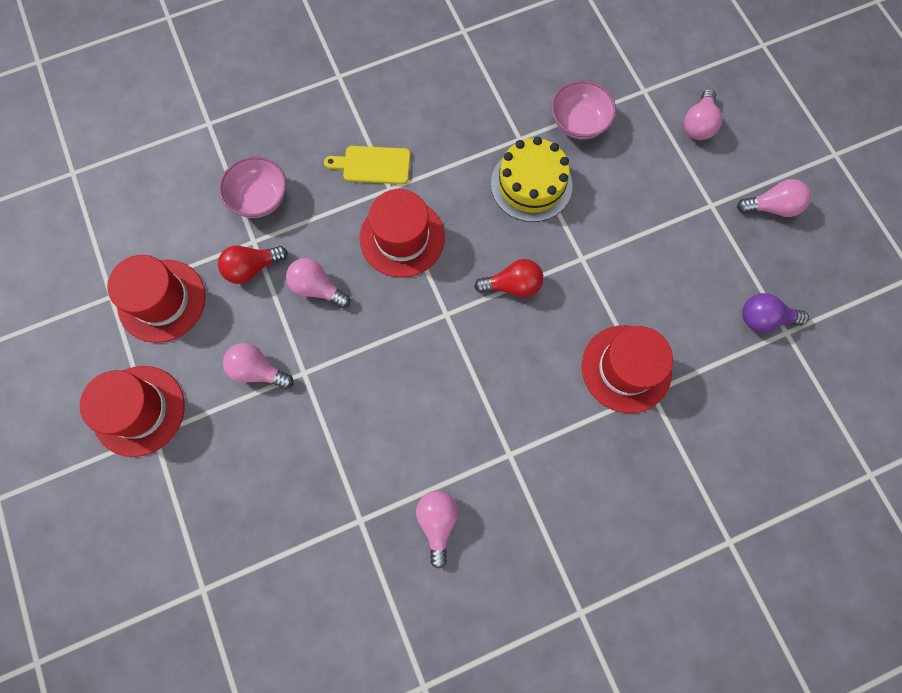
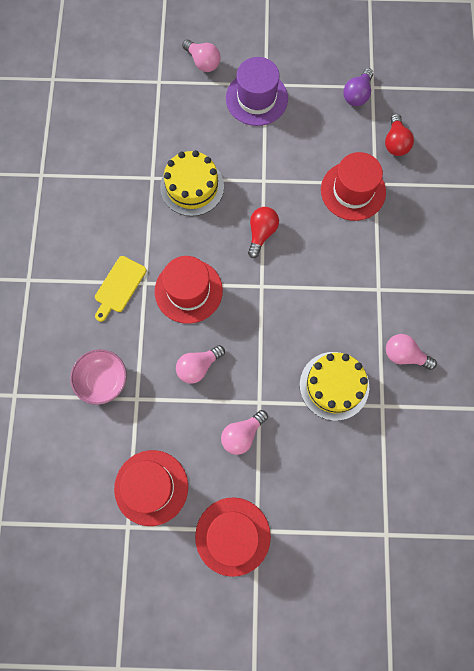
camera: 65 degrees left, 0 degrees up
red light bulb [218,246,288,284] -> red light bulb moved to [385,114,414,156]
pink bowl [551,80,616,139] -> none
pink light bulb [737,179,811,217] -> none
none -> purple hat [226,57,288,126]
none -> yellow cake [300,352,369,421]

